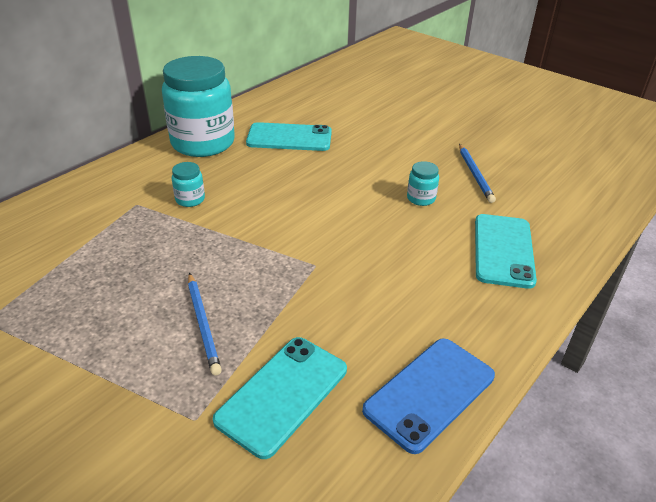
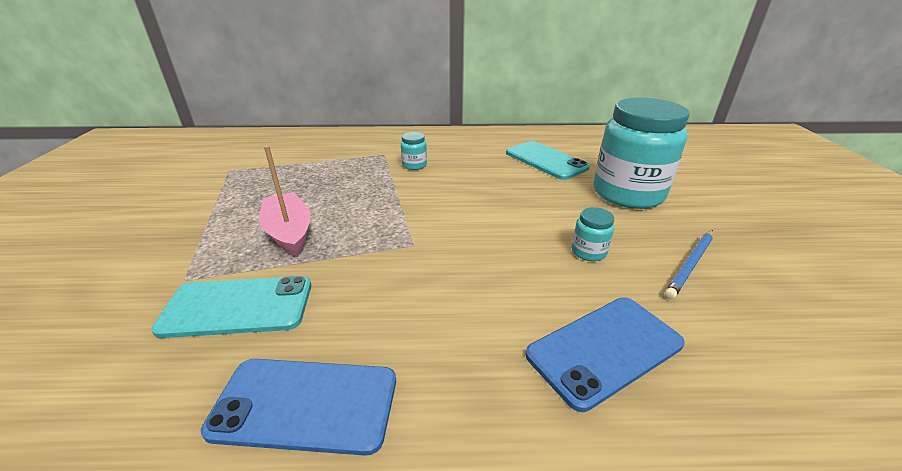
camera: 50 degrees right, 5 degrees down
turquoise jar [162,56,235,157] -> turquoise jar moved to [593,98,690,209]
blue pencil [188,273,222,375] -> pink boat [259,145,311,257]
turquoise phone [475,214,537,289] -> blue phone [526,297,685,412]

